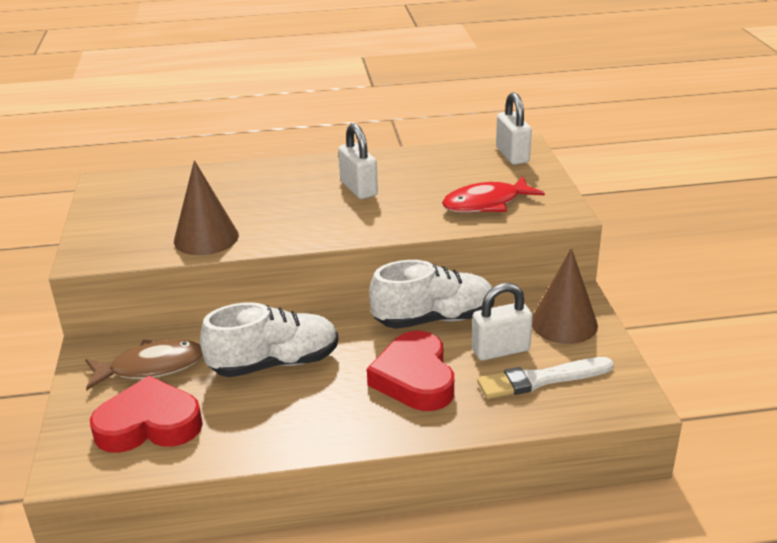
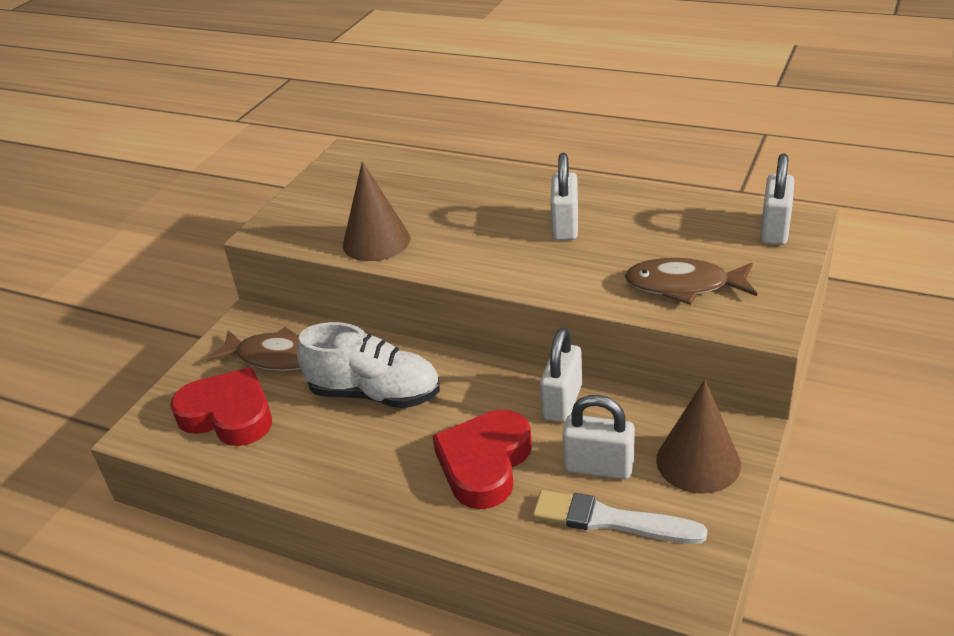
camera: 35 degrees right, 5 degrees up
white shoe [369,260,495,329] -> white padlock [540,328,582,423]
red fish [442,176,545,213] -> brown fish [625,258,757,305]

